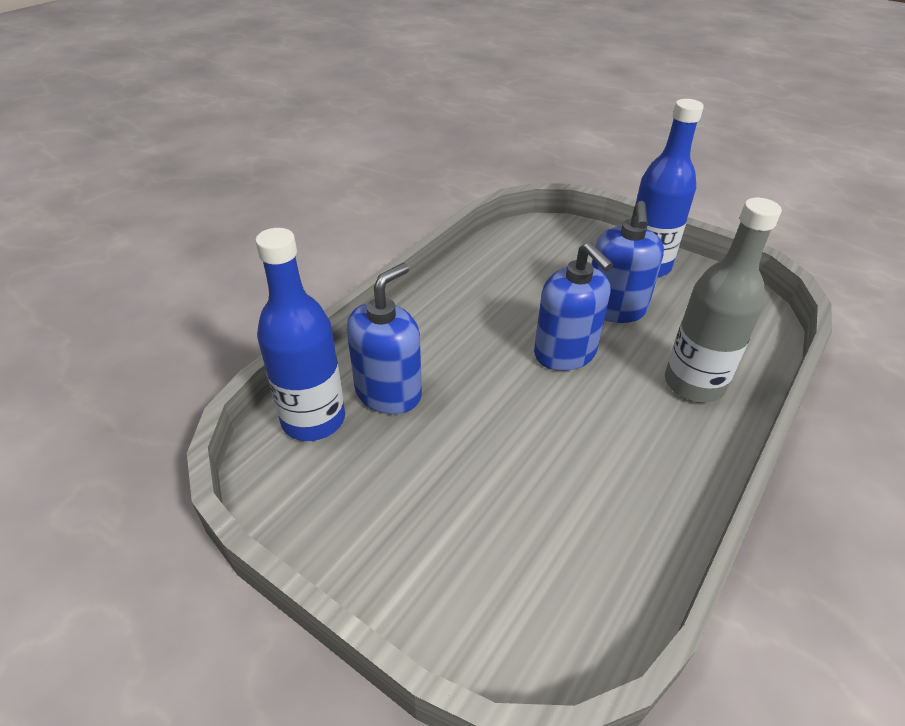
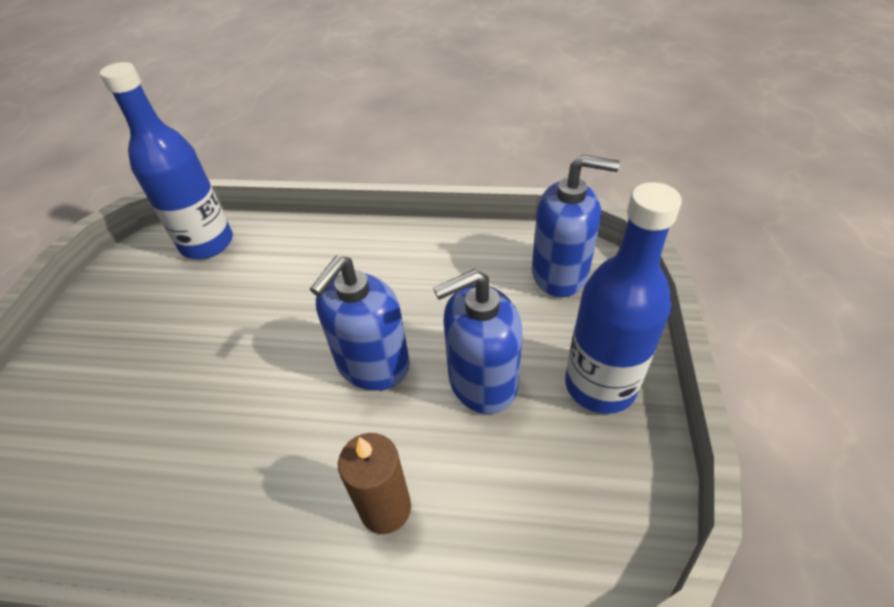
camera: 65 degrees right, 5 degrees up
blue soap dispenser [347,263,422,414] -> blue soap dispenser moved to [532,155,620,297]
grey bottle [665,198,782,402] -> brown candle [338,433,411,534]

